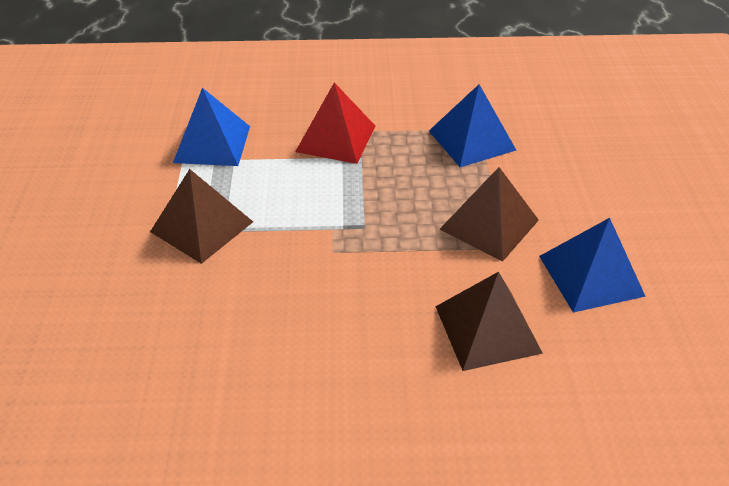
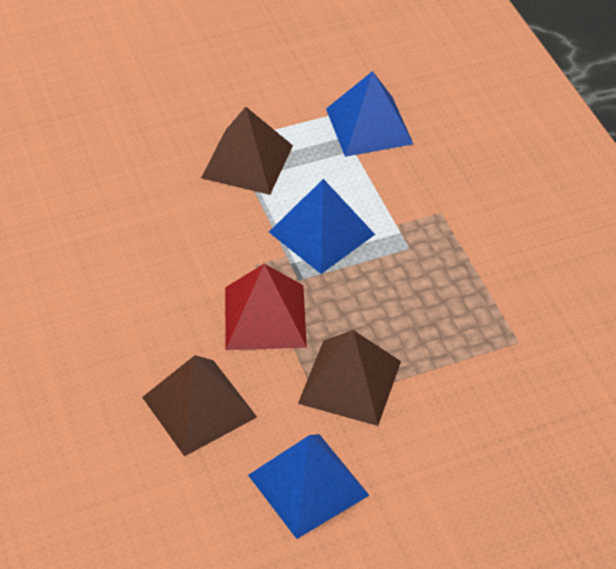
camera: 70 degrees right, 5 degrees up
red pyramid [295,82,375,164] -> red pyramid moved to [225,264,307,350]
blue pyramid [429,84,516,167] -> blue pyramid moved to [269,179,375,274]

